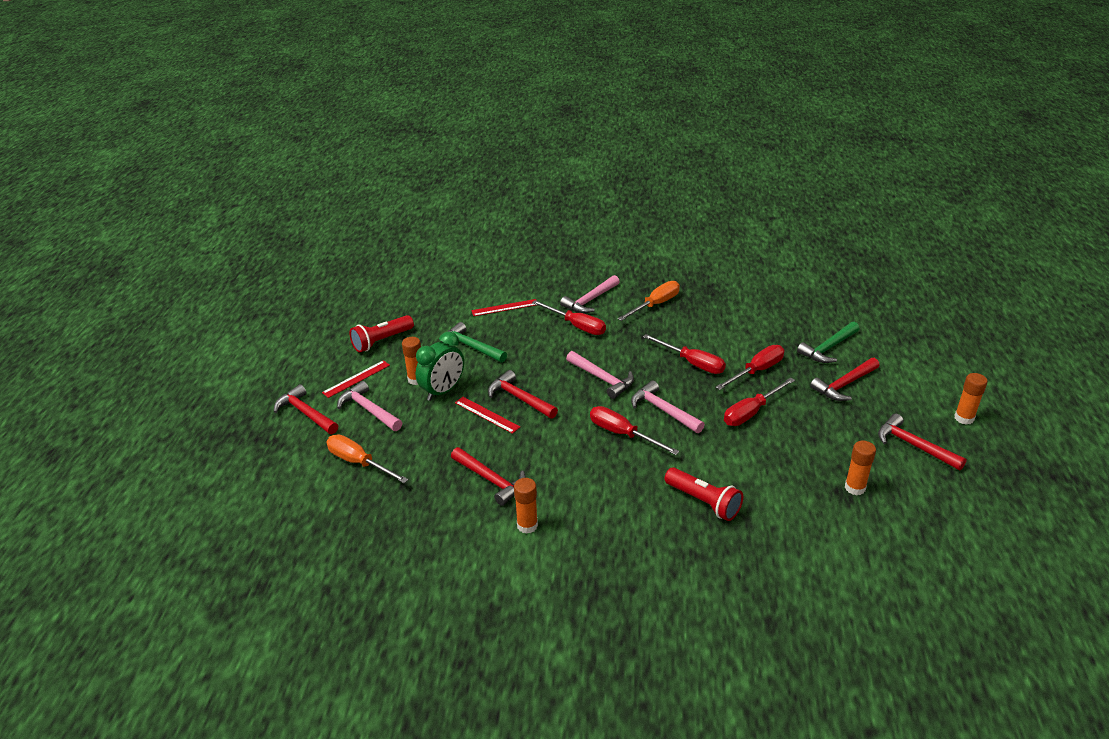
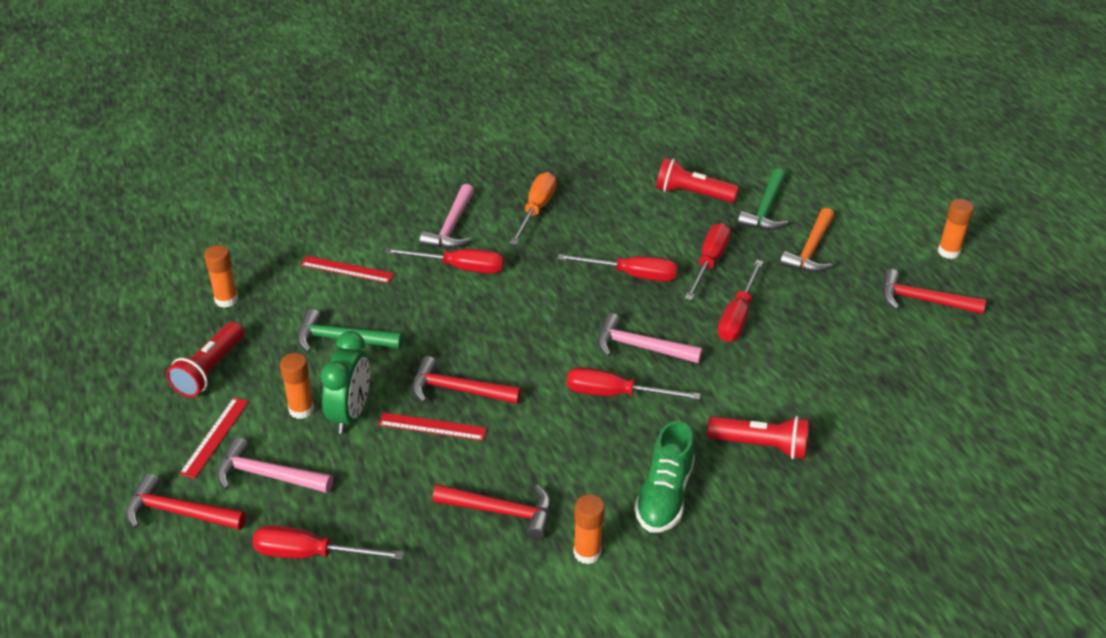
camera: 30 degrees left, 5 degrees up
orange screwdriver [326,434,408,483] -> red screwdriver [253,525,404,560]
red ruler [471,299,537,316] -> red ruler turned 60 degrees clockwise [301,256,394,283]
pink hammer [566,351,634,399] -> none
red hammer [810,358,880,401] -> orange hammer [780,208,834,272]
orange glue stick [845,441,876,495] -> orange glue stick moved to [204,245,238,308]
none -> green shoe [634,421,695,533]
none -> red flashlight [656,157,739,203]

